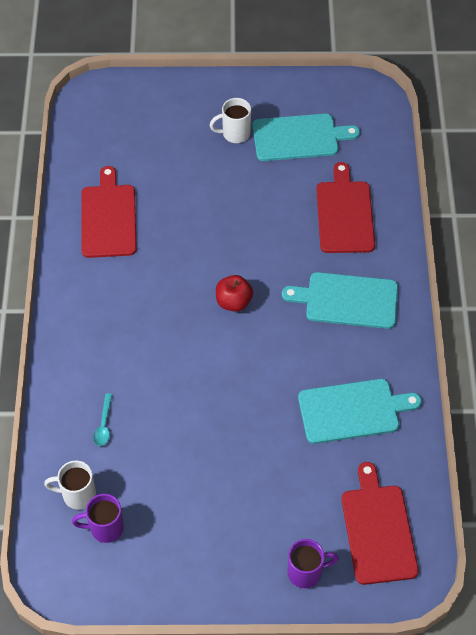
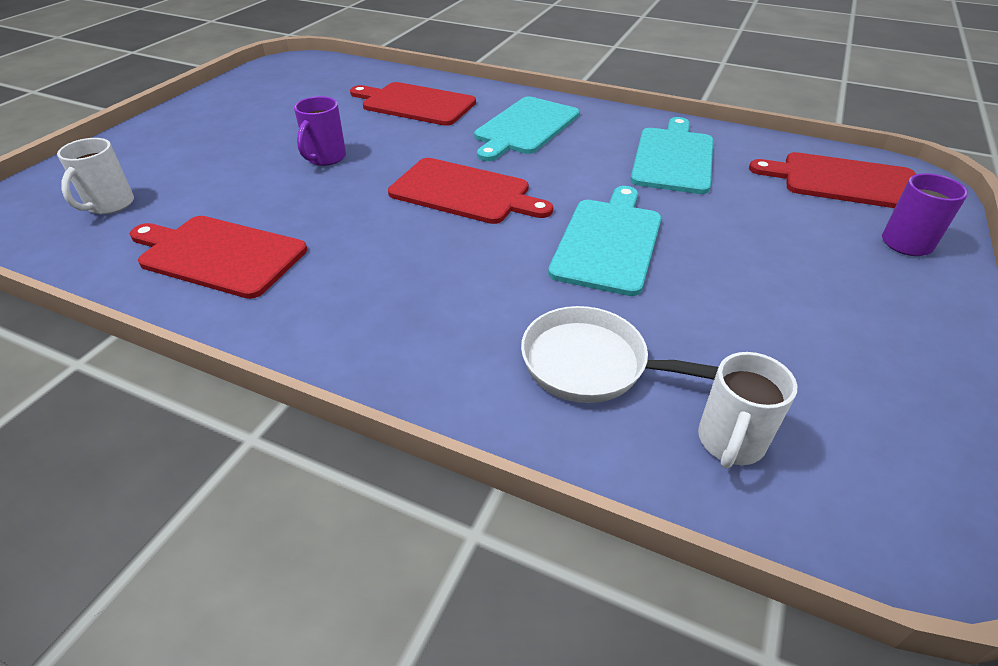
camera: 65 degrees left, 15 degrees down
purple mug [72,494,124,543] -> purple mug moved to [294,96,346,166]
turquoise spoon [93,393,112,446] -> white pan [521,306,718,403]
white mug [210,98,251,143] -> white mug moved to [57,138,134,214]
red apple [216,275,253,312] -> red cutting board [388,158,553,224]
turquoise cutting board [252,113,360,161] -> turquoise cutting board moved to [548,186,661,296]

